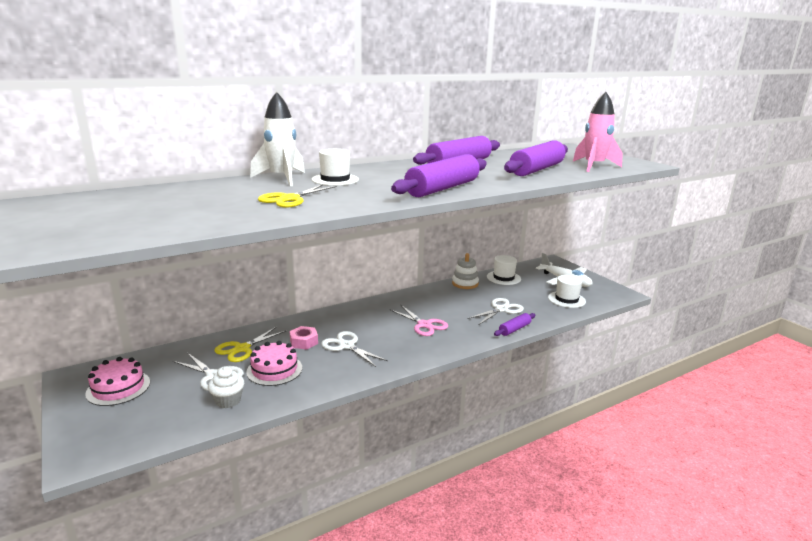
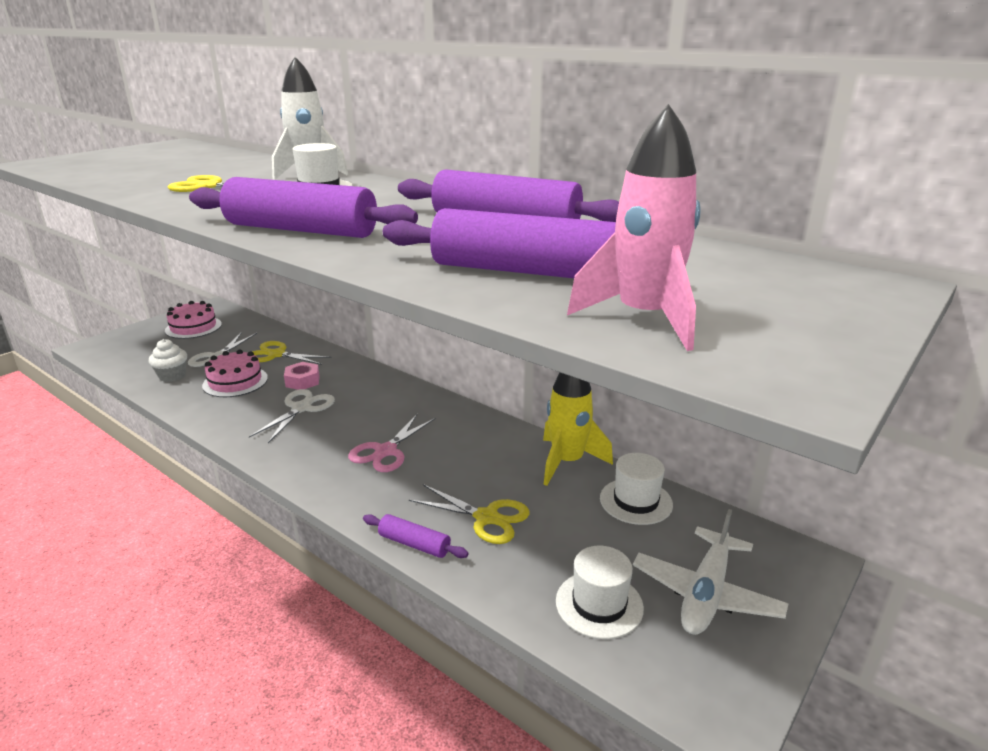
camera: 70 degrees right, 5 degrees up
white stacking toy [452,253,479,289] -> yellow rocket [543,373,613,486]
white scissors [467,298,524,325] -> yellow scissors [409,484,530,544]

